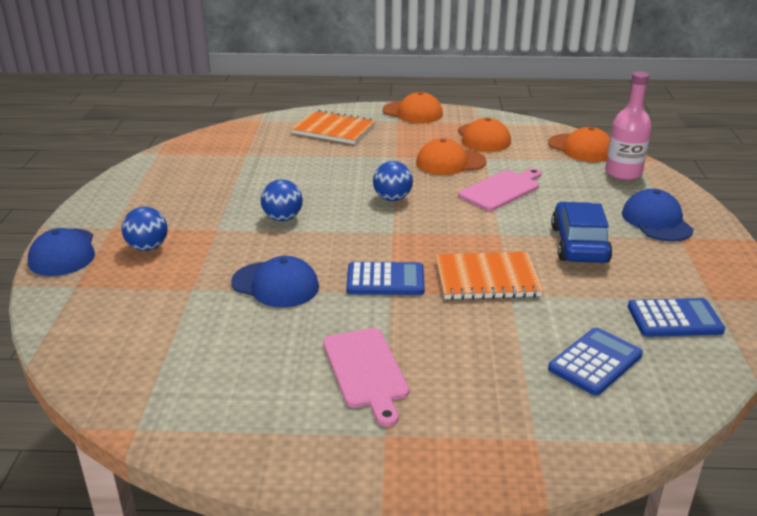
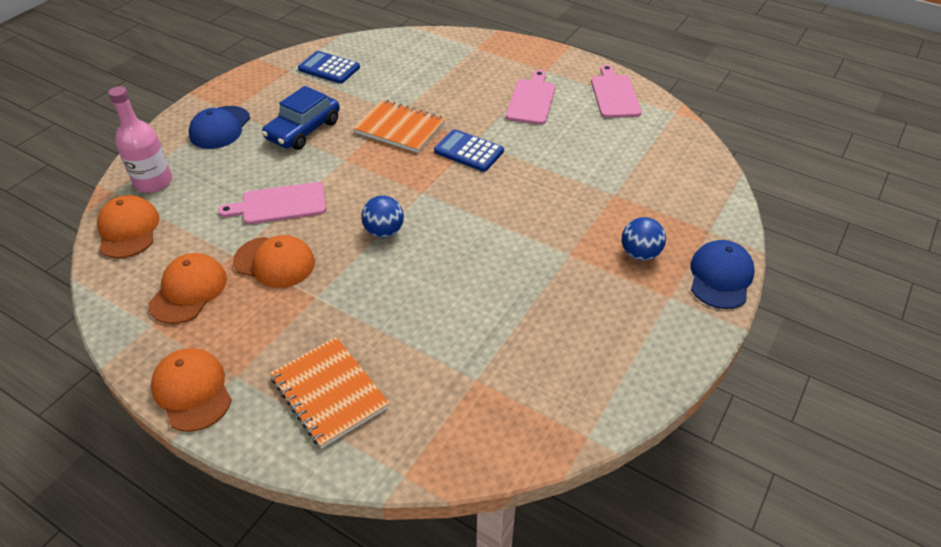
camera: 150 degrees left, 15 degrees up
blue cap [231,256,319,308] -> none
blue ball [261,179,303,221] -> none
blue calculator [548,327,643,396] -> none
none -> pink cutting board [591,65,642,118]

